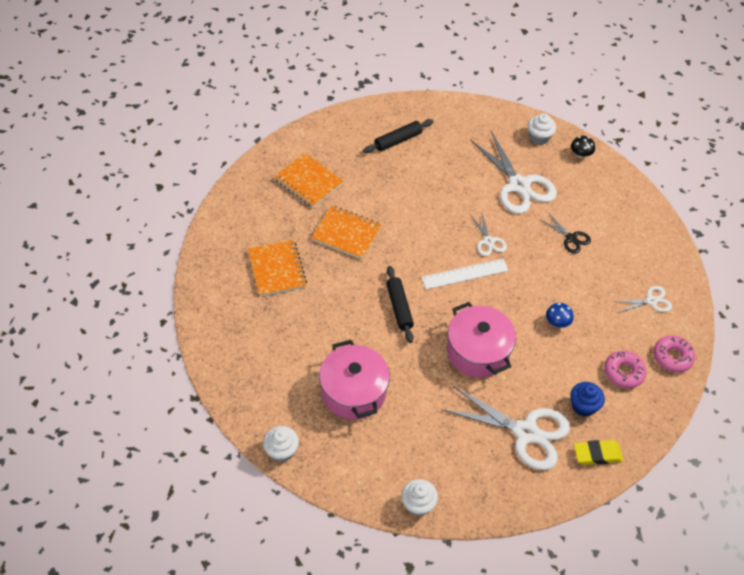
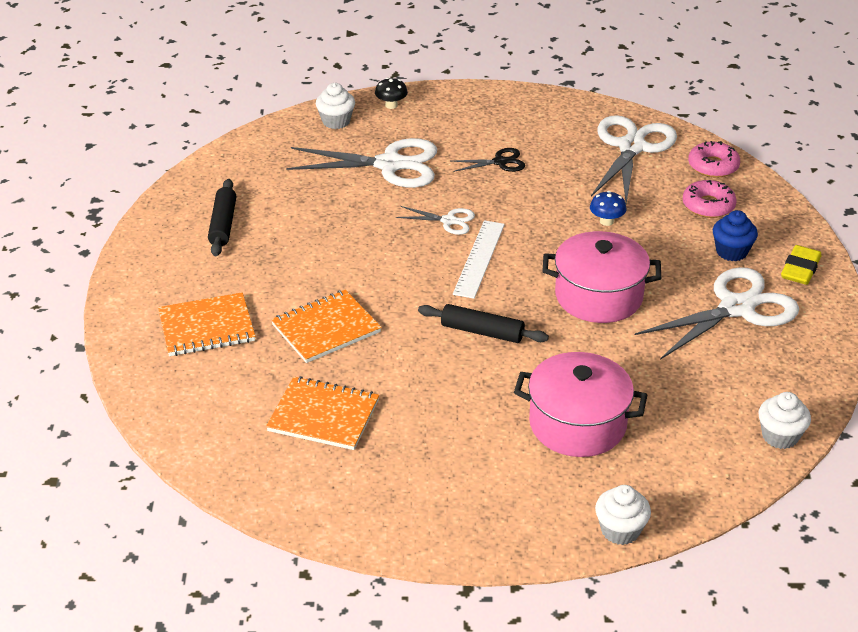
camera: 55 degrees left, 15 degrees down
white scissors [614,286,672,313] -> white scissors [591,115,677,203], size x2.04

